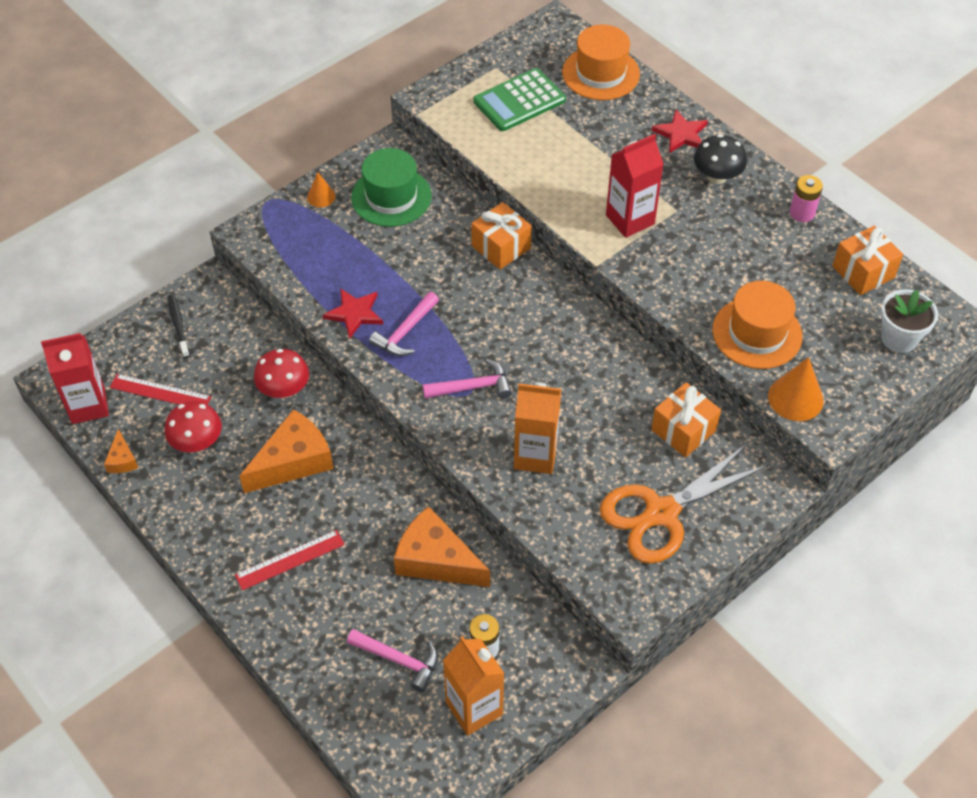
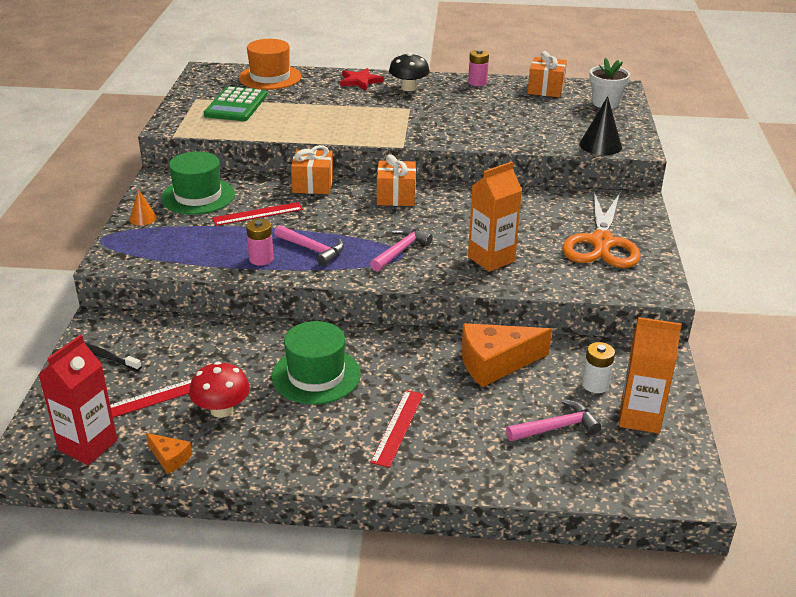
camera: 45 degrees left, 20 degrees down
orange cheese [240,409,333,493] -> green hat [272,321,361,405]
red mushroom [254,349,309,398] -> none
red star [323,288,383,339] -> pink battery [246,219,274,266]
pink hammer [369,292,439,356] -> pink hammer turned 45 degrees counterclockwise [274,225,344,266]
red carton [606,134,664,238] -> none
orange gift [651,382,721,457] -> orange gift moved to [377,154,416,206]
orange hat [712,281,803,369] -> none
orange cone [768,357,824,421] -> black cone [579,96,622,155]
none -> red ruler [212,202,303,226]

